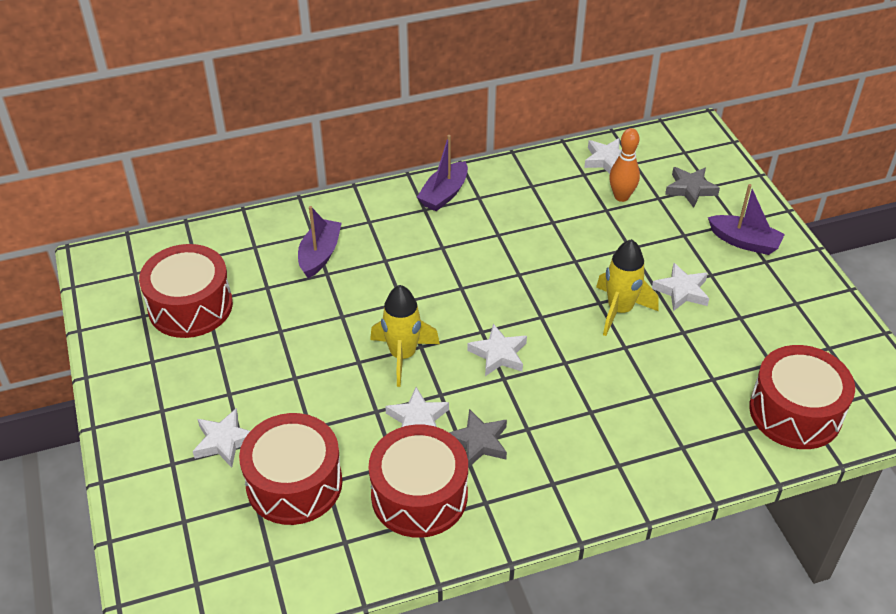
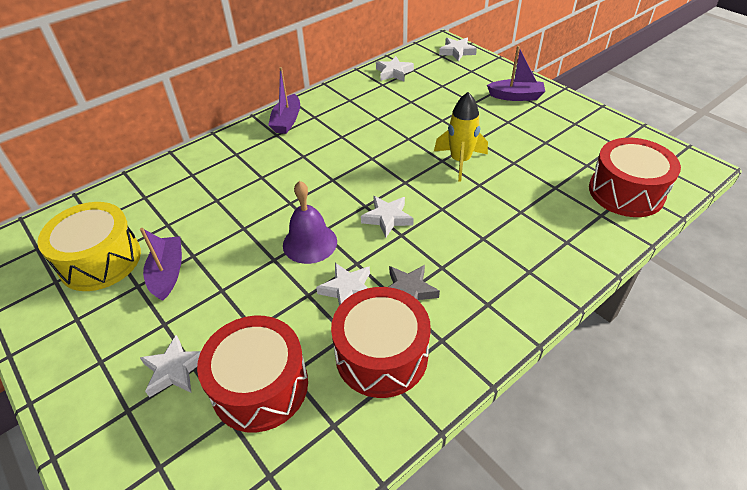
camera: 20 degrees left, 0 degrees up
red drum [139,244,233,338] -> yellow drum [38,202,141,291]
purple boat [298,206,342,278] -> purple boat moved to [140,228,182,301]
yellow rocket [370,285,440,387] -> purple bell [283,181,337,264]
orange bowling pin [609,128,640,202] -> none
white star [652,263,709,311] -> white star moved to [439,38,477,62]
grey star [665,167,720,208] -> none

